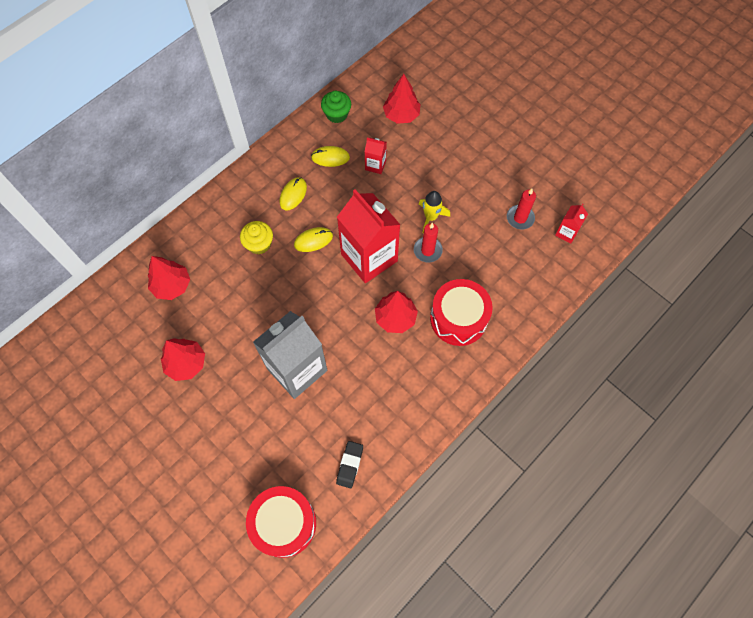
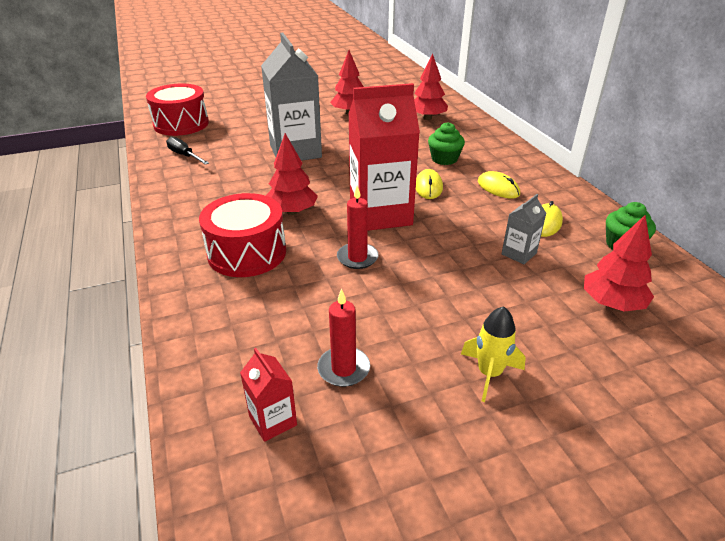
camera: 115 degrees right, 30 degrees down
yellow cupcake [240,221,273,254] -> green cupcake [428,122,465,165]
black eraser [336,441,363,488] -> black screwdriver [166,137,209,165]
red carton [365,138,387,174] -> grey carton [502,194,547,264]
yellow rocket [419,191,450,233] -> yellow rocket moved to [461,306,526,402]

